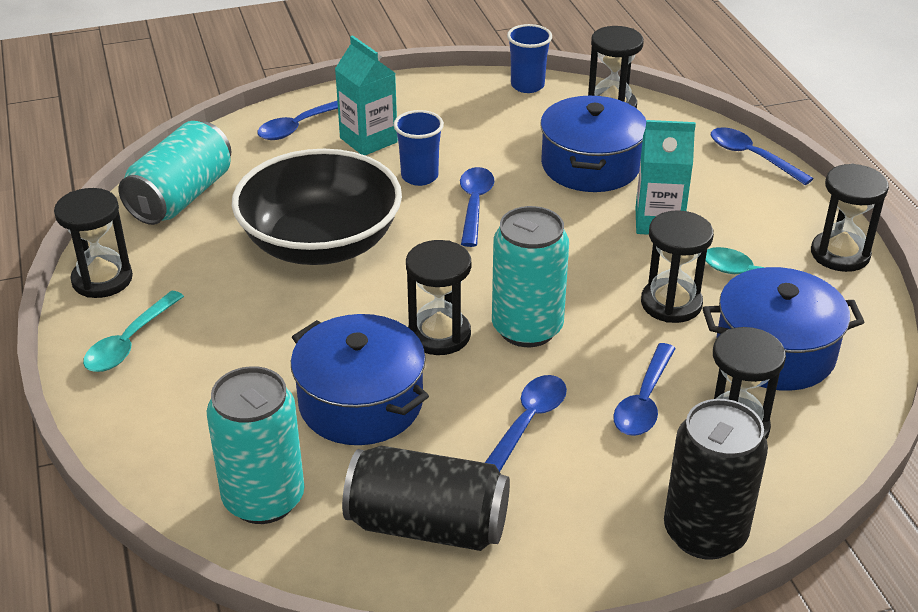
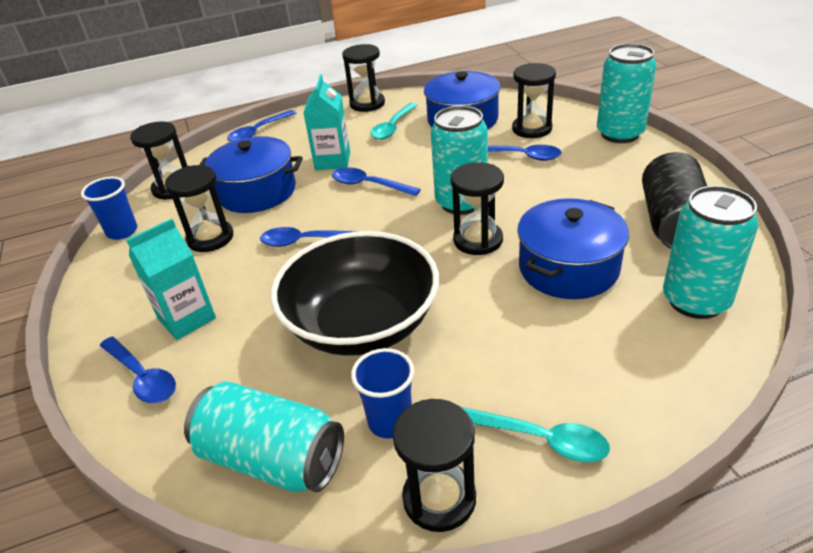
camera: 90 degrees left, 0 degrees up
blue cup [394,110,444,186] -> blue cup moved to [351,348,414,439]
blue spoon [485,375,567,472] -> blue spoon moved to [332,168,421,196]
black hourglass [641,210,714,323] -> black hourglass moved to [165,165,233,252]
black can [664,399,768,560] -> turquoise can [597,44,656,143]

